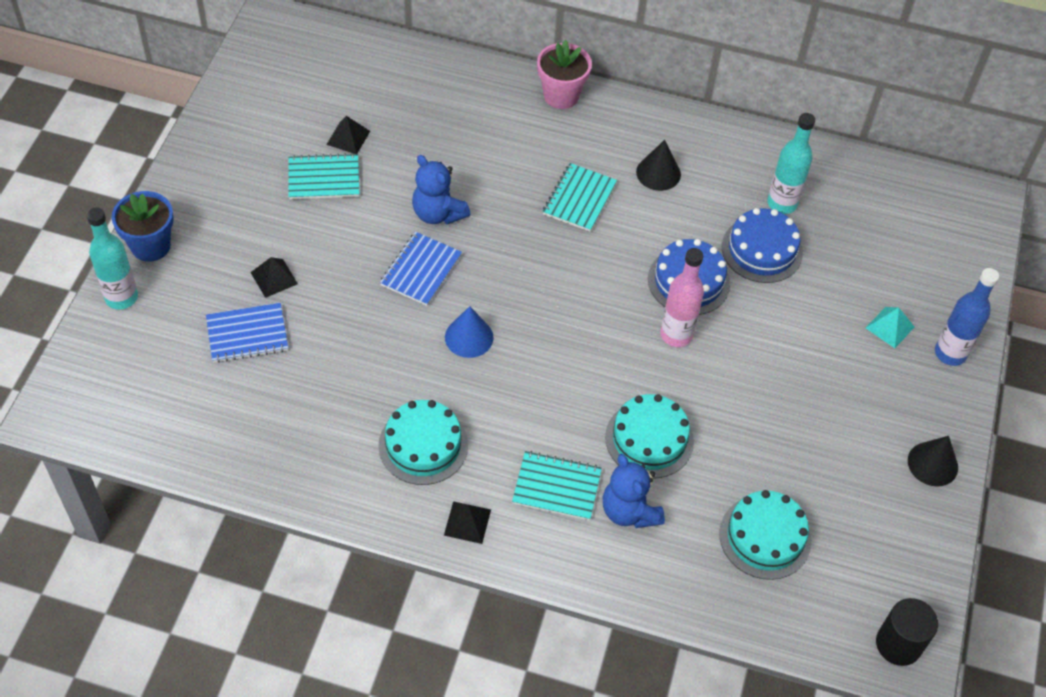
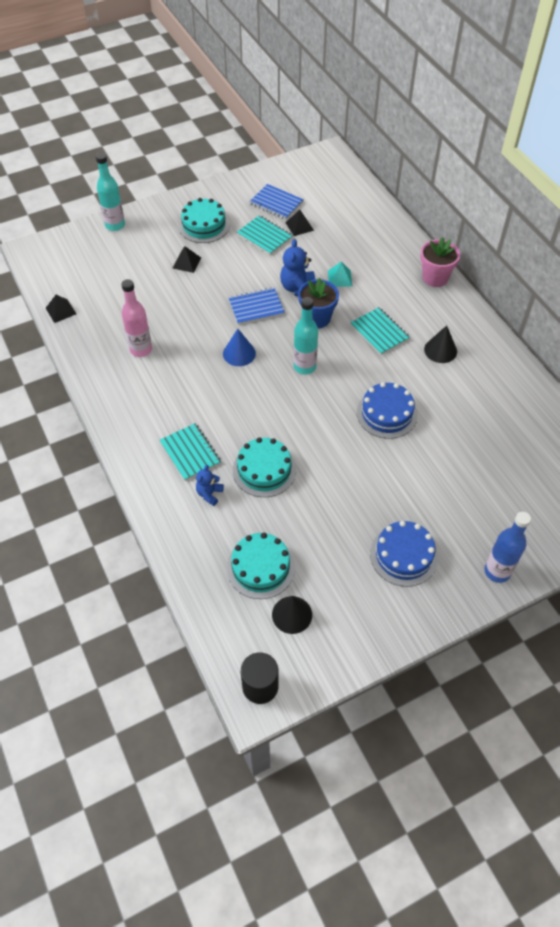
camera: 50 degrees right, 0 degrees up
blue flower pot [111,191,174,262] -> blue flower pot moved to [298,278,339,328]
blue notebook [206,303,288,363] -> blue notebook moved to [249,184,304,220]
turquoise cake [378,400,468,485] -> turquoise cake moved to [178,198,230,243]
black pyramid [444,501,491,544] -> black pyramid moved to [46,295,76,323]
turquoise notebook [543,163,617,232] -> turquoise notebook turned 75 degrees clockwise [350,307,410,355]
blue teddy bear [603,454,665,528] -> blue teddy bear [196,465,224,506], size x0.61
pink bottle [660,248,704,347] -> pink bottle moved to [121,279,152,357]
blue cake [722,208,803,283] -> blue cake moved to [370,521,438,587]
turquoise bottle [767,113,815,214] -> turquoise bottle moved to [293,297,318,374]
turquoise pyramid [866,307,914,348] -> turquoise pyramid moved to [328,262,352,287]
black cone [908,436,958,487] -> black cone moved to [272,596,312,634]

